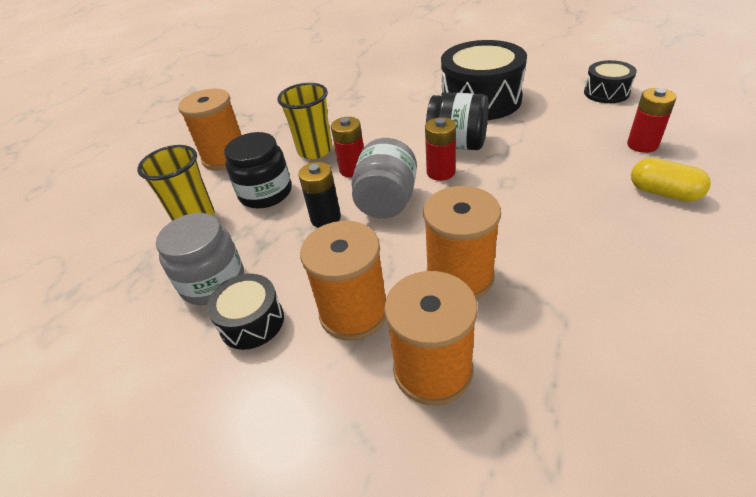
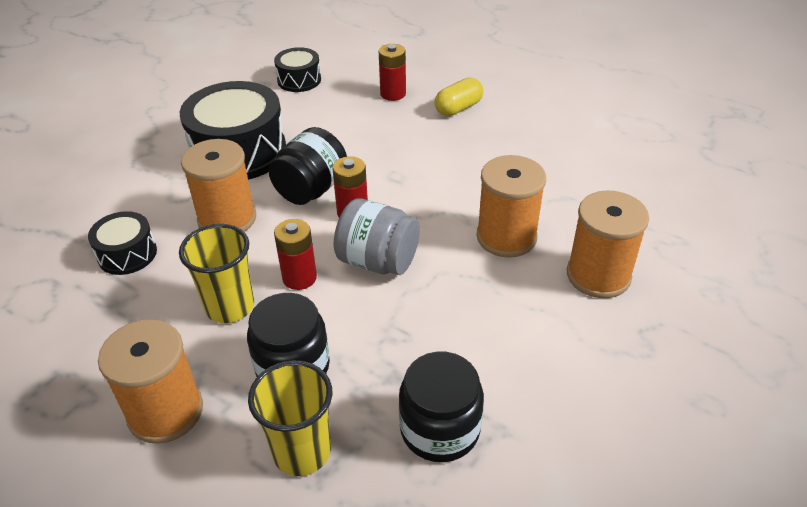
camera: 80 degrees left, 0 degrees up
grey jar [156,213,244,305] -> black jar [399,352,484,462]
black drum [207,274,284,350] -> black drum moved to [88,211,157,275]
black battery [298,162,341,228] -> none
orange spool [300,221,386,341] -> orange spool moved to [181,139,256,232]

